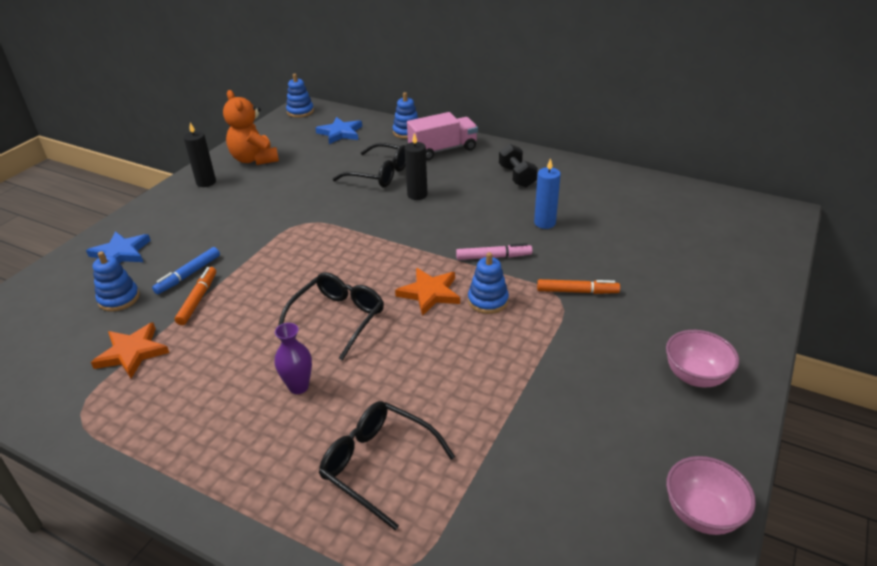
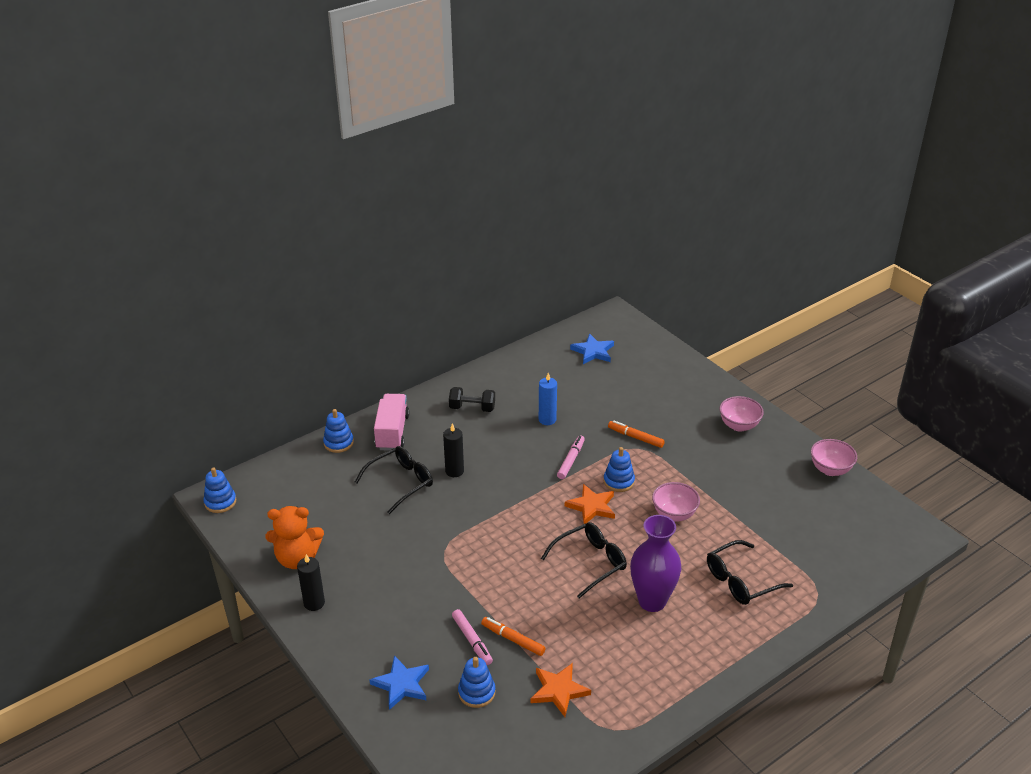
camera: 65 degrees left, 0 degrees up
blue marker [152,247,220,294] -> pink marker [452,609,493,665]
purple vase [275,323,312,394] -> purple vase [630,515,681,612], size x1.86
black glasses [278,272,384,361] -> black glasses turned 90 degrees clockwise [541,522,627,598]
blue star [316,117,362,144] -> blue star moved to [570,334,614,364]
orange marker [537,279,620,294] -> orange marker turned 90 degrees counterclockwise [608,420,665,448]
none -> pink bowl [652,482,700,522]

